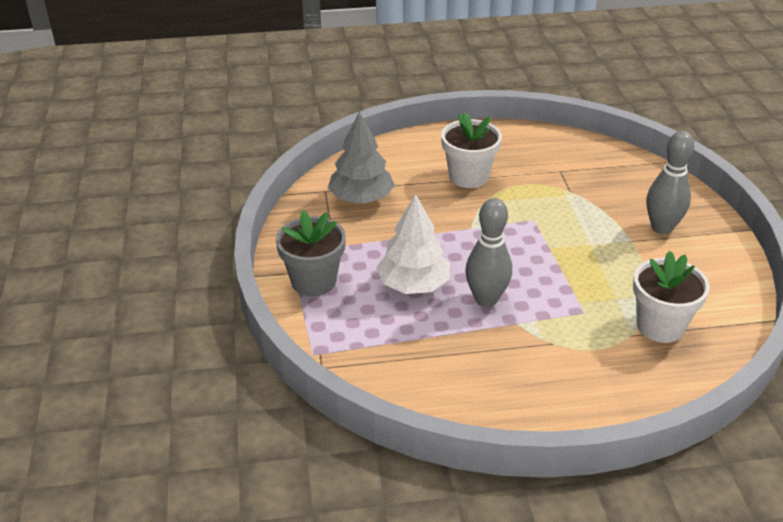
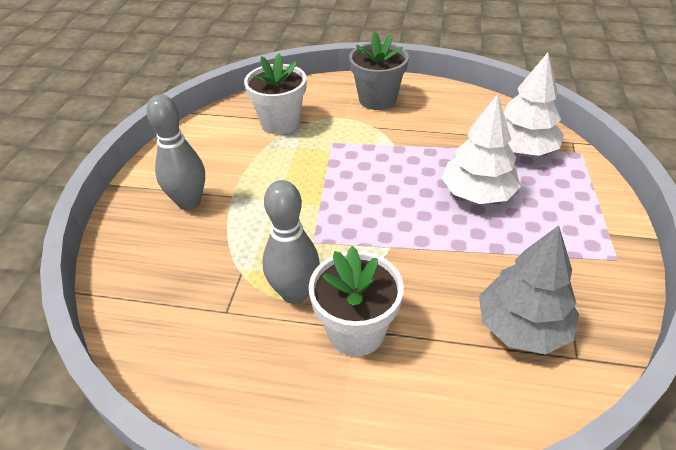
camera: 160 degrees left, 5 degrees up
grey flower pot [276,210,346,296] -> grey flower pot moved to [349,32,409,110]
grey bowling pin [465,198,512,307] -> grey bowling pin moved to [263,180,320,304]
none -> white tree [504,52,564,156]

